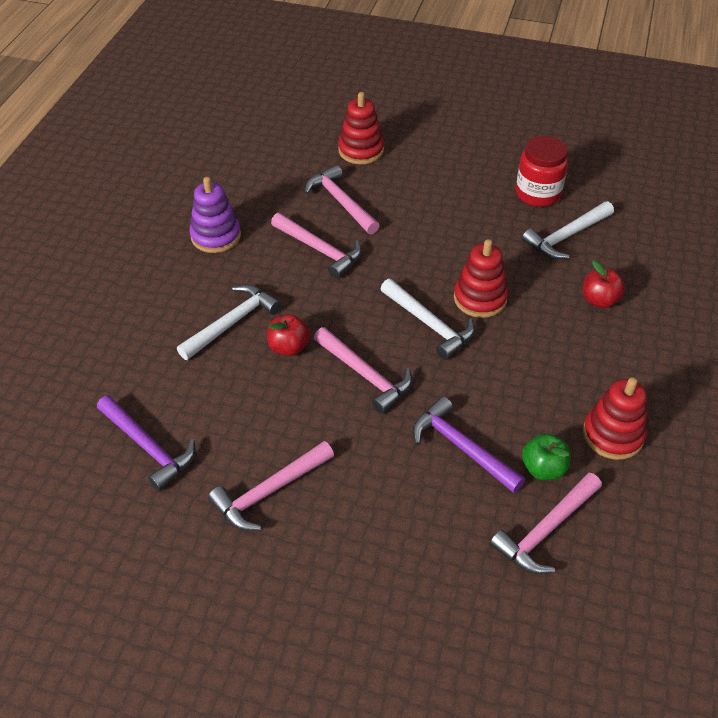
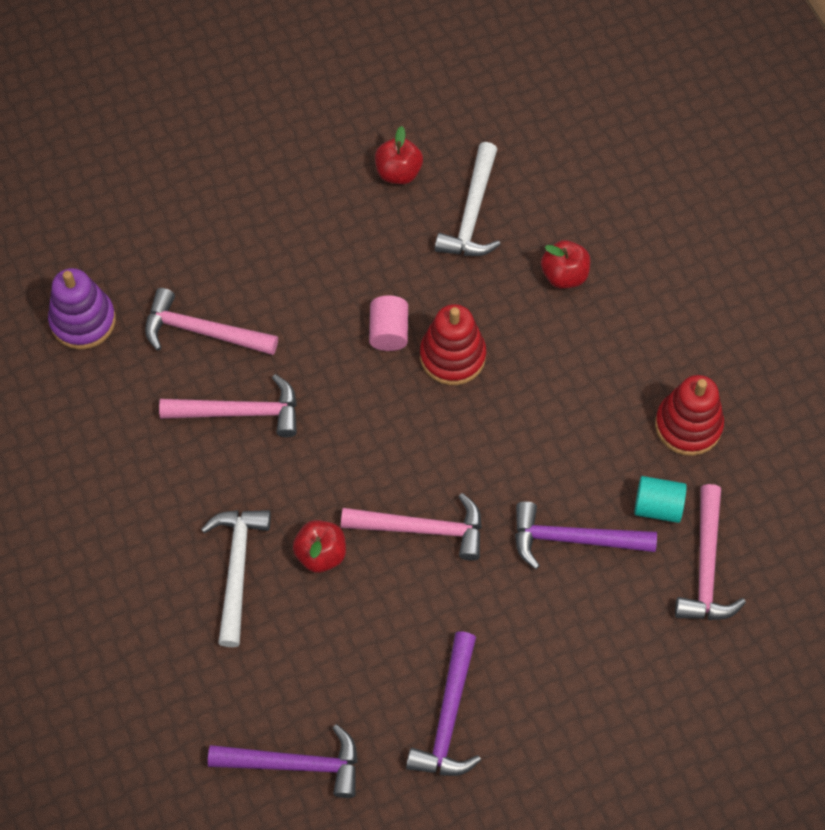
camera: 40 degrees left, 15 degrees up
purple stacking toy [189,177,241,253] -> purple stacking toy moved to [48,268,116,350]
pink hammer [208,441,334,531] -> purple hammer [406,631,481,776]
red stacking toy [338,92,384,164] -> none
white hammer [380,279,475,360] -> none
red jar [516,136,568,207] -> red apple [375,126,423,184]
green apple [522,433,571,480] -> turquoise cylinder [634,476,687,523]
none -> pink cylinder [369,296,408,351]

